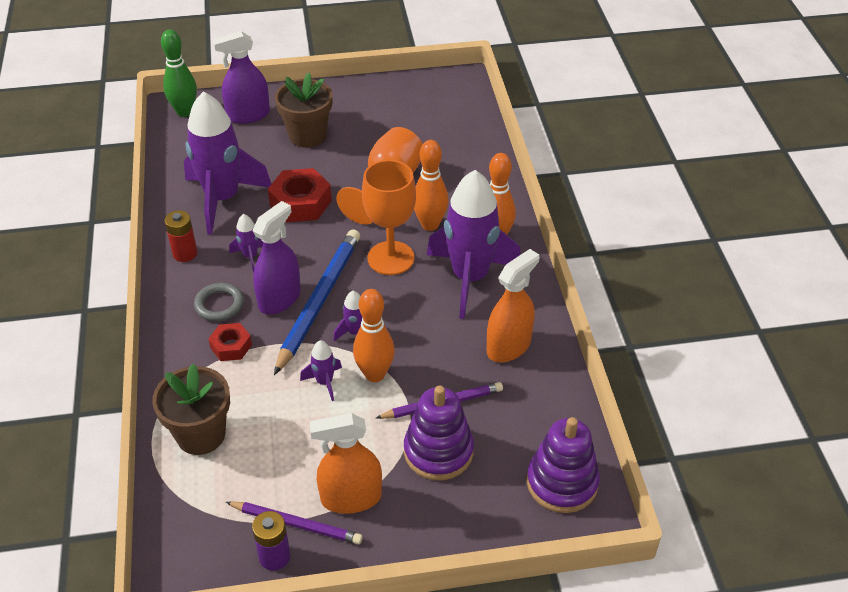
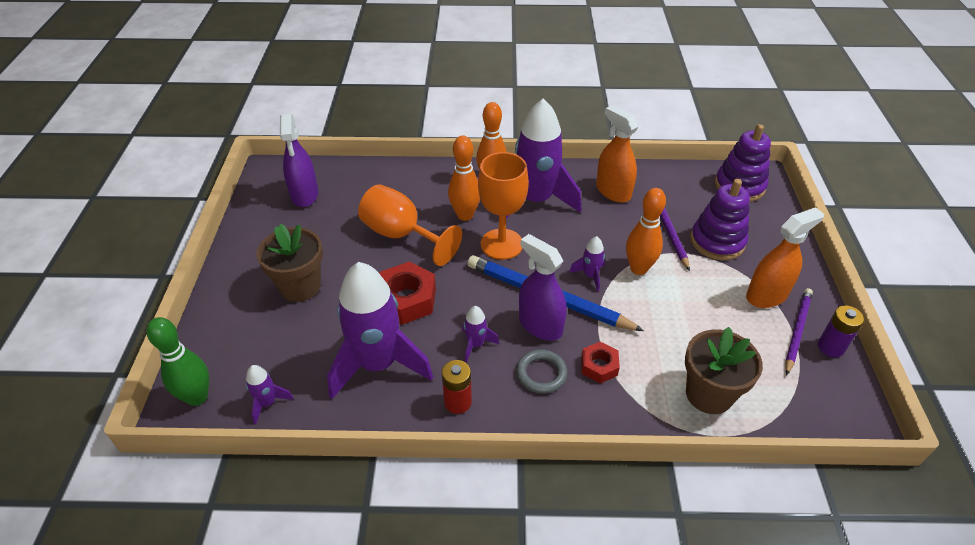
camera: 80 degrees left, 0 degrees up
purple spray bottle [213,31,270,124] -> purple spray bottle moved to [280,114,318,207]
purple rocket [300,340,342,401] -> purple rocket moved to [246,365,294,425]
orange spray bottle [310,413,382,514] -> orange spray bottle turned 120 degrees counterclockwise [746,207,824,308]

